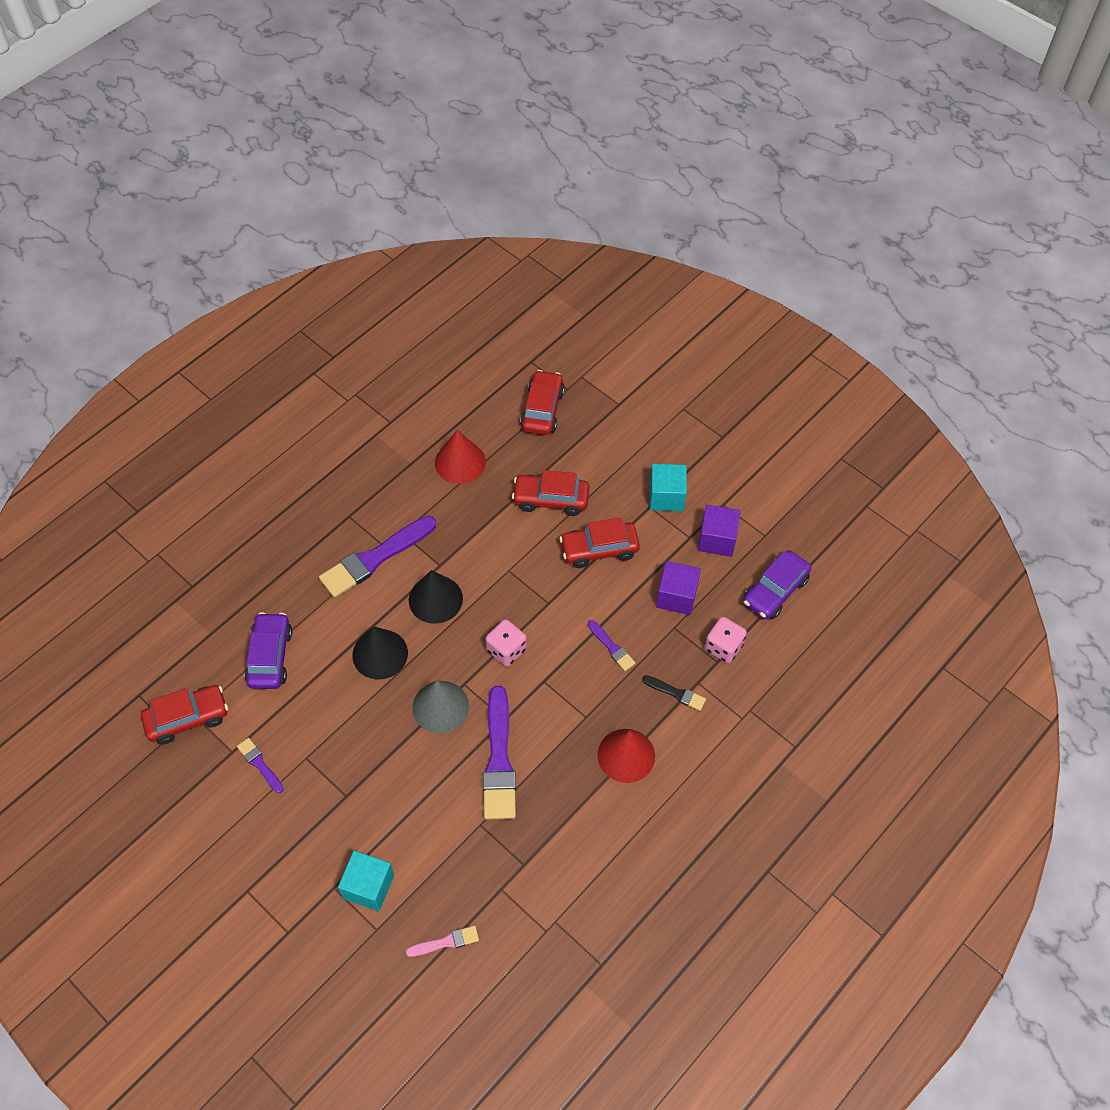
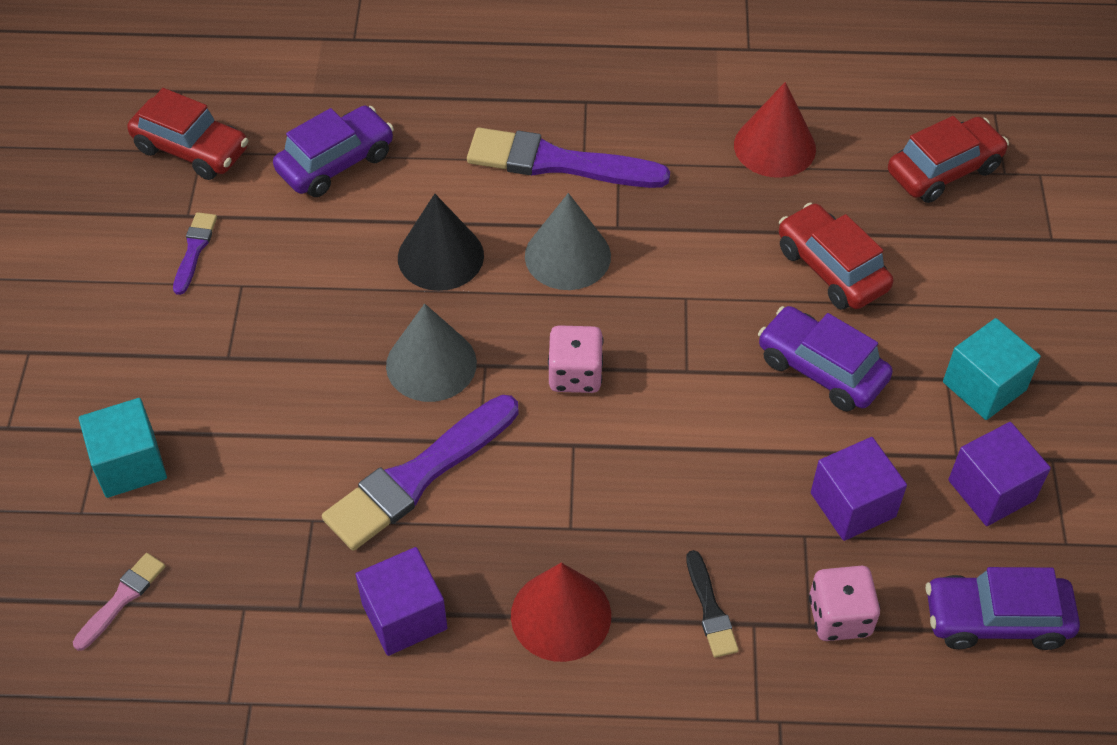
camera: 50 degrees right, 5 degrees down
pink brush [406,926,479,957] -> pink brush turned 90 degrees counterclockwise [73,553,165,651]
black cone [409,570,463,624] -> grey cone [525,193,611,290]
red car [559,518,640,568] -> purple car [758,306,893,412]
purple brush [588,620,636,671] -> none
none -> purple cube [355,547,447,656]

